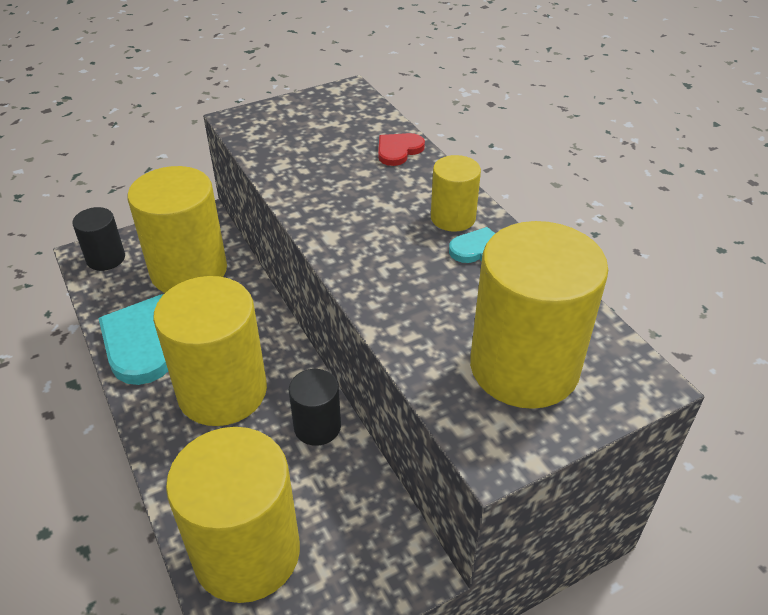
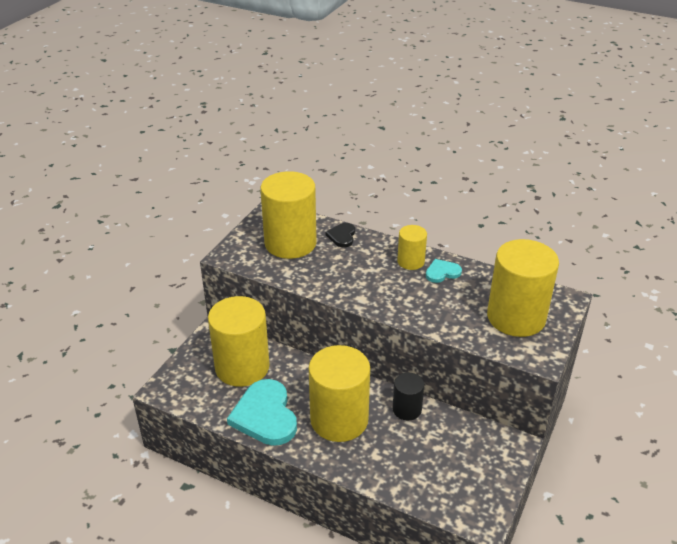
camera: 35 degrees left, 5 degrees down
black cylinder [72,207,125,271] -> none
yellow cylinder [166,427,300,603] -> yellow cylinder moved to [260,171,317,259]
red heart [378,133,425,166] -> black heart [325,223,355,247]

